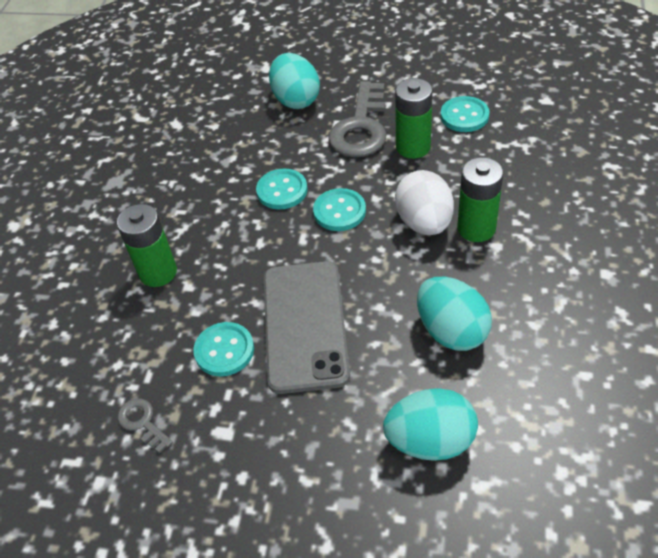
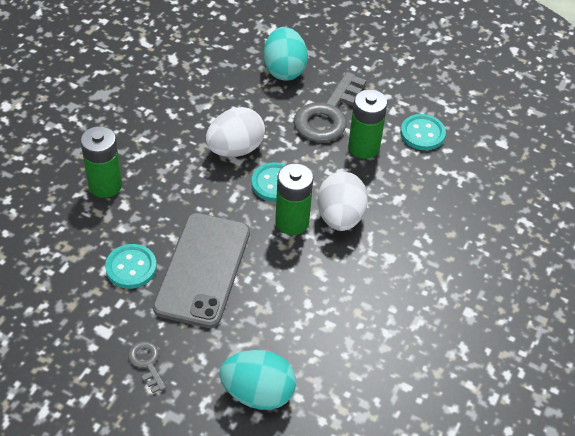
camera: 10 degrees right, 0 degrees up
grey key [118,398,173,453] -> grey key moved to [128,341,166,393]
turquoise button [256,169,307,210] -> white egg [206,107,265,157]
turquoise egg [417,277,492,351] -> none
green battery [457,157,503,242] -> green battery moved to [275,163,313,235]

